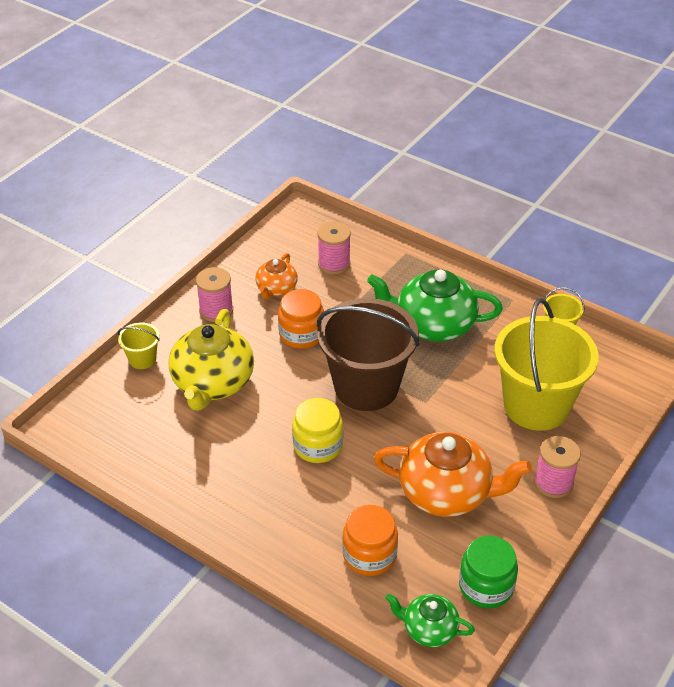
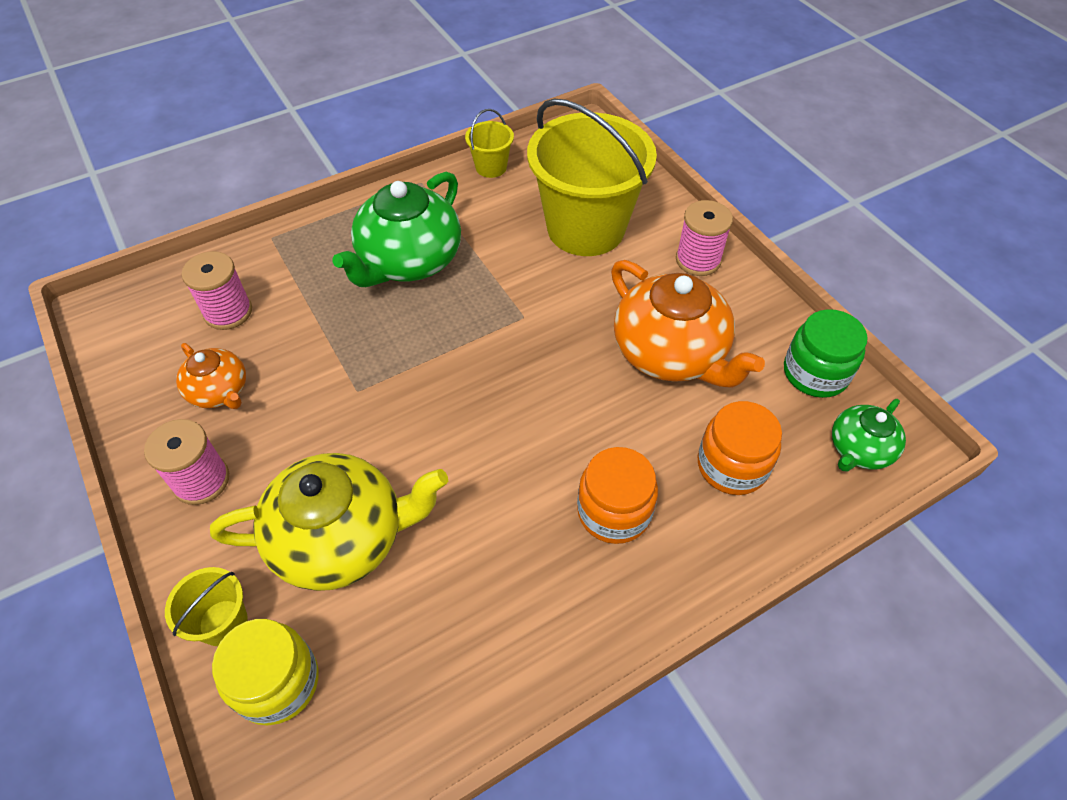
camera: 65 degrees left, 10 degrees up
yellow teapot [168,309,254,411] -> yellow teapot turned 45 degrees counterclockwise [210,453,448,591]
orange jar [278,289,324,349] -> orange jar moved to [577,447,658,544]
yellow jar [292,398,343,463] -> yellow jar moved to [212,619,319,725]
brown bucket [317,298,420,411] -> none
orange teapot [374,432,532,517] -> orange teapot turned 105 degrees clockwise [611,260,765,388]

